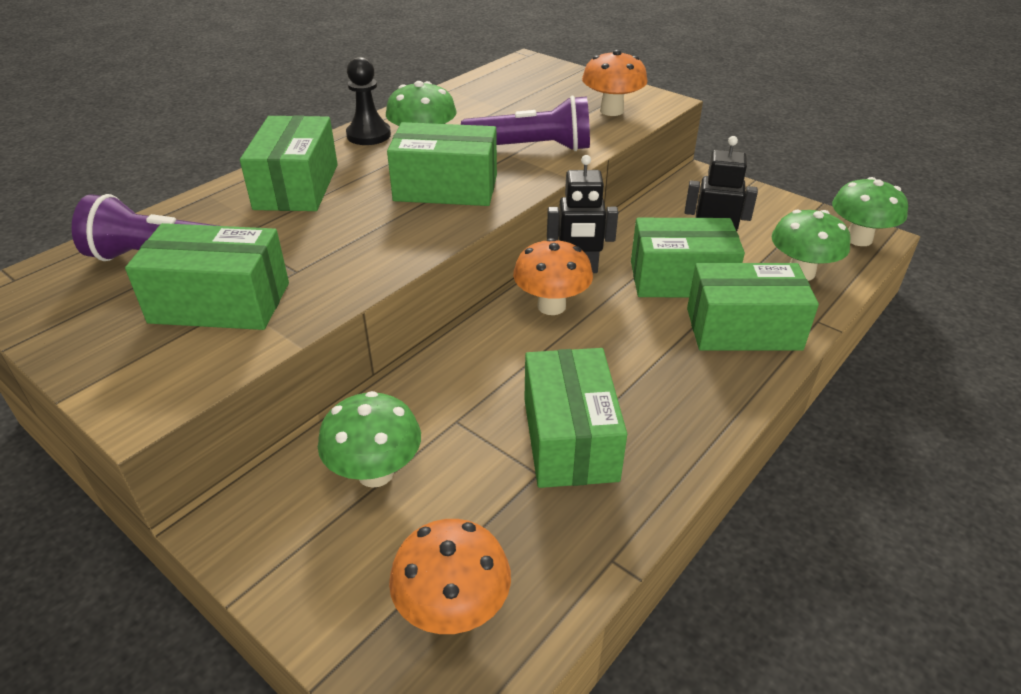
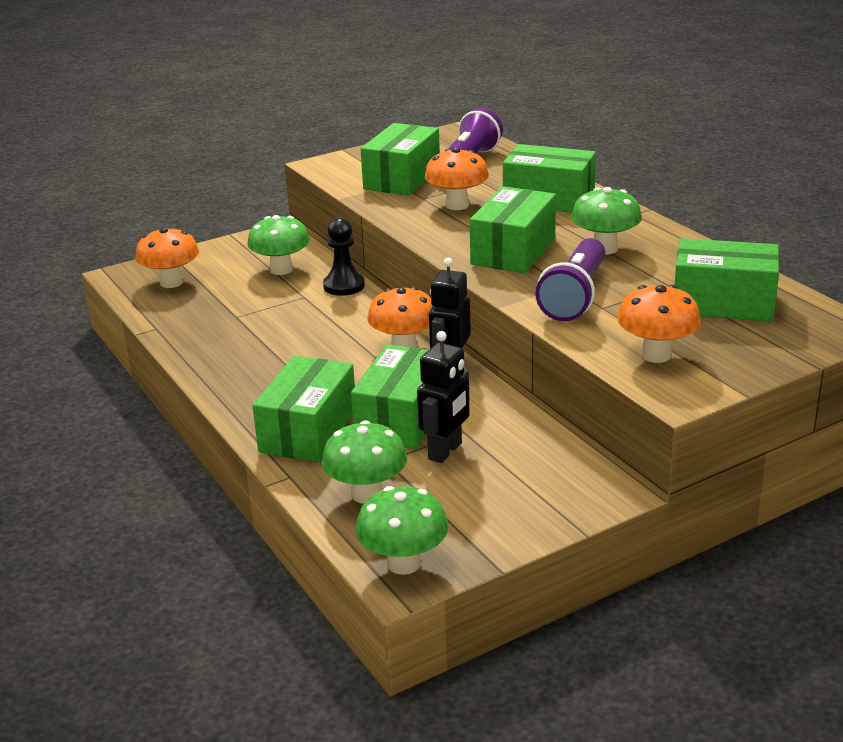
camera: 110 degrees right, 10 degrees down
black pawn [346,57,391,145] -> black pawn moved to [323,217,365,296]
green box [524,348,627,488] -> green box moved to [675,238,780,322]
none -> orange mushroom [425,147,489,210]

